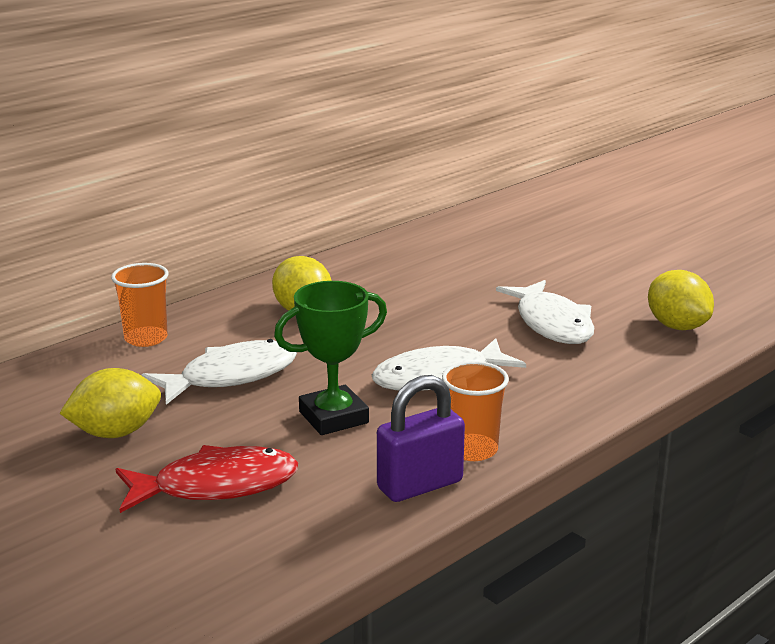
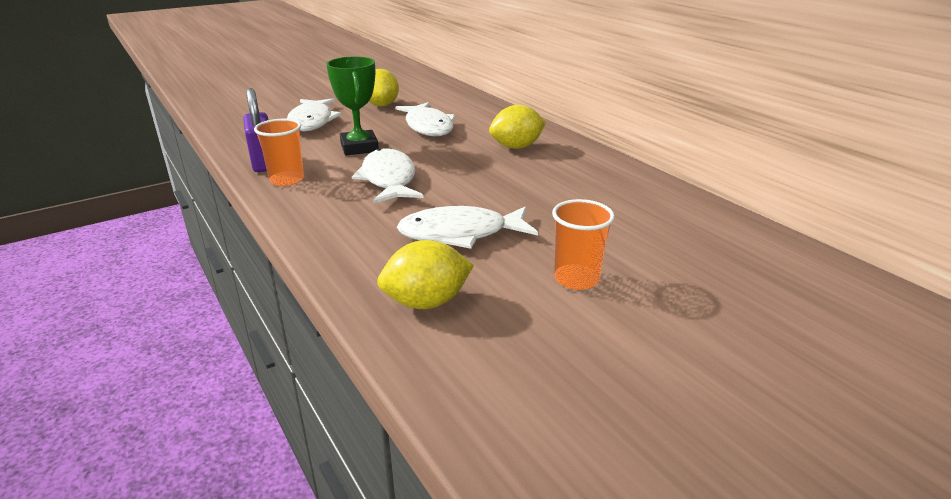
camera: 100 degrees right, 5 degrees up
orange cup [111,263,169,347] -> orange cup moved to [552,199,615,290]
red fish [116,445,298,513] -> white fish [287,98,342,131]

